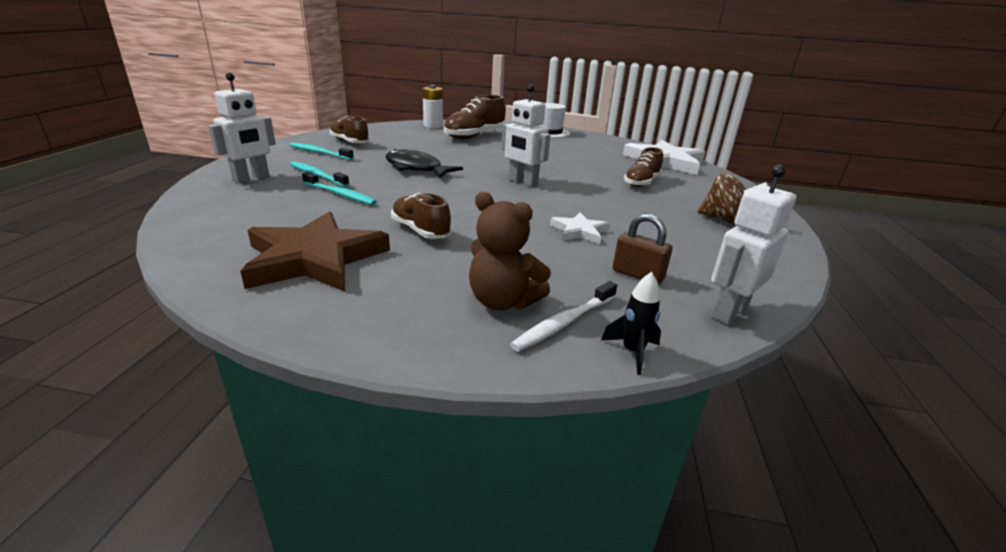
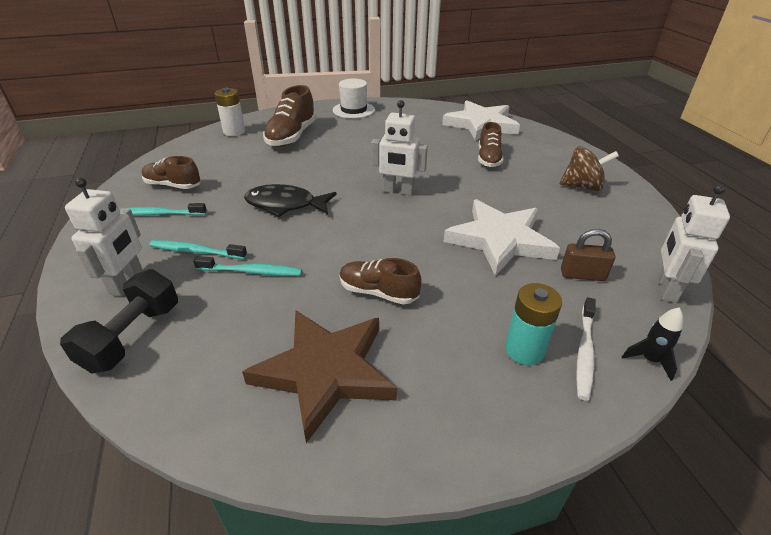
camera: 25 degrees left, 10 degrees up
brown teddy bear [469,192,551,310] -> turquoise battery [505,283,562,365]
white star [550,212,610,244] -> white star [444,199,560,276], size x2.00
none -> black dumbbell [60,269,178,374]

